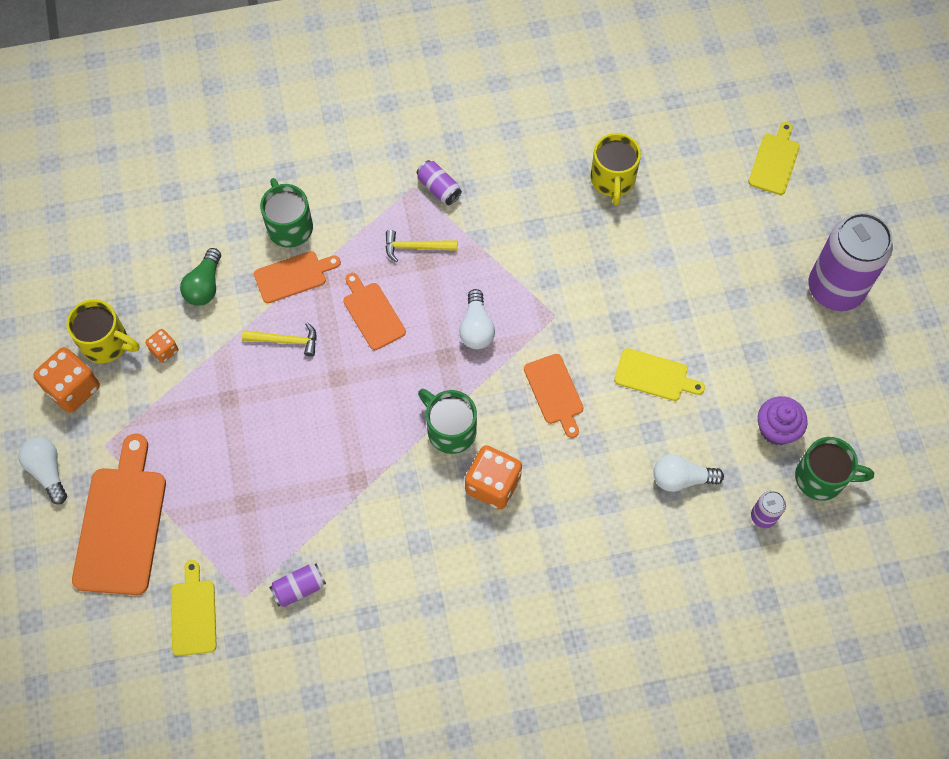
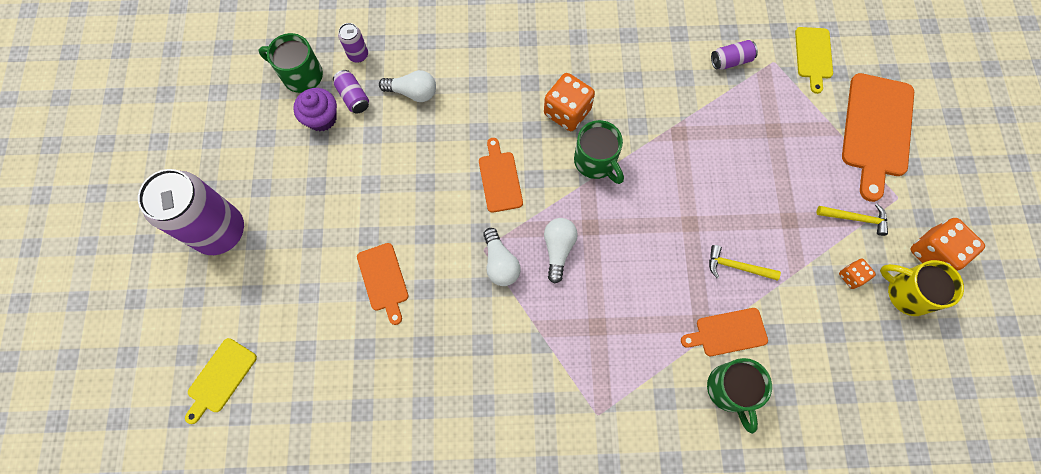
camera: 170 degrees left, 5 degrees up
white light bulb [18,437,67,504] -> white light bulb moved to [483,228,520,286]
green light bulb [180,248,221,306] -> none
orange cutting board [344,273,406,350] -> orange cutting board moved to [357,243,409,325]
yellow hammer [385,230,457,262] -> yellow hammer moved to [817,204,888,236]
purple can [417,160,462,205] -> purple can moved to [333,70,369,114]
yellow mug [590,133,641,206] -> none
yellow cutting board [614,348,705,401] -> none

